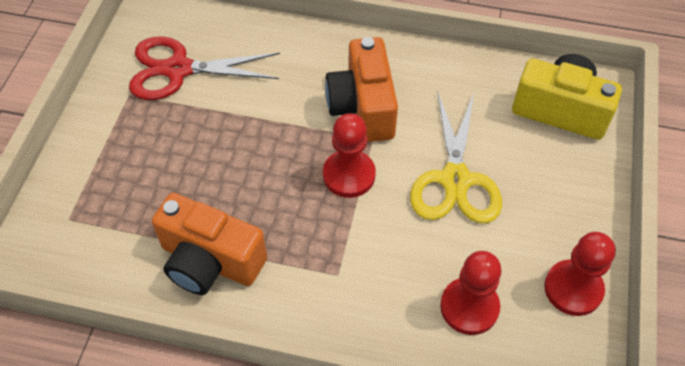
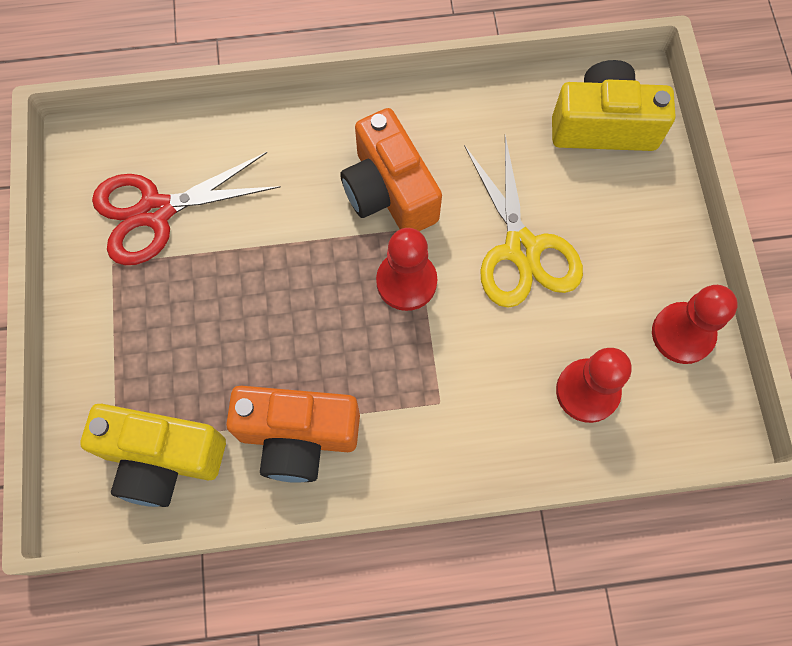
camera: 20 degrees left, 15 degrees up
none -> yellow camera [80,404,226,507]

